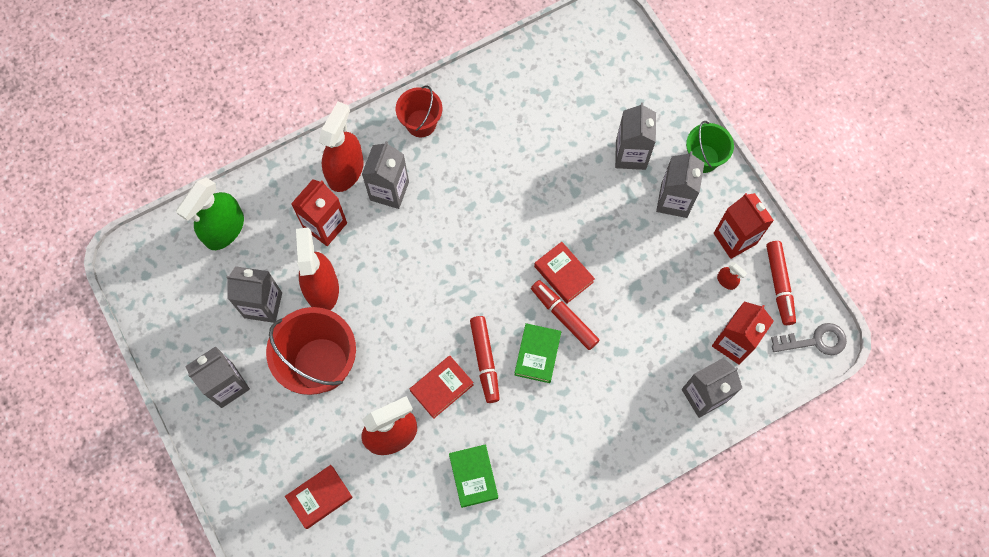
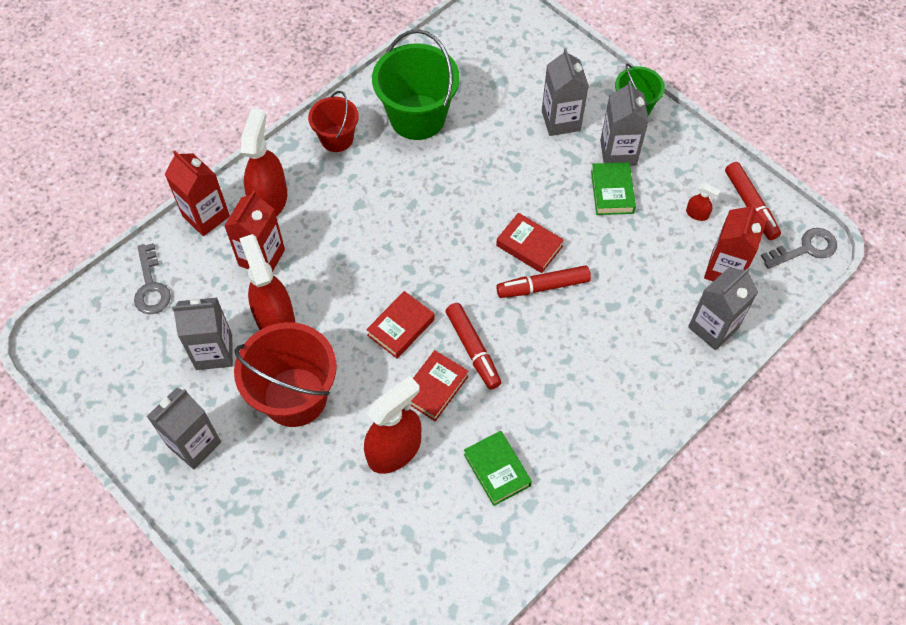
camera: 15 degrees left, 10 degrees down
green spray bottle [176,178,244,250] -> grey key [134,243,171,314]
red book [285,465,353,529] -> red book moved to [366,291,435,359]
grey carton [362,141,409,209] -> none
green book [514,323,561,383] -> green book moved to [591,162,636,215]
red marker [531,280,599,350] -> red marker turned 45 degrees counterclockwise [496,265,591,298]
red carton [714,193,774,259] -> red carton moved to [165,150,230,236]
none -> green bucket [372,29,460,140]

